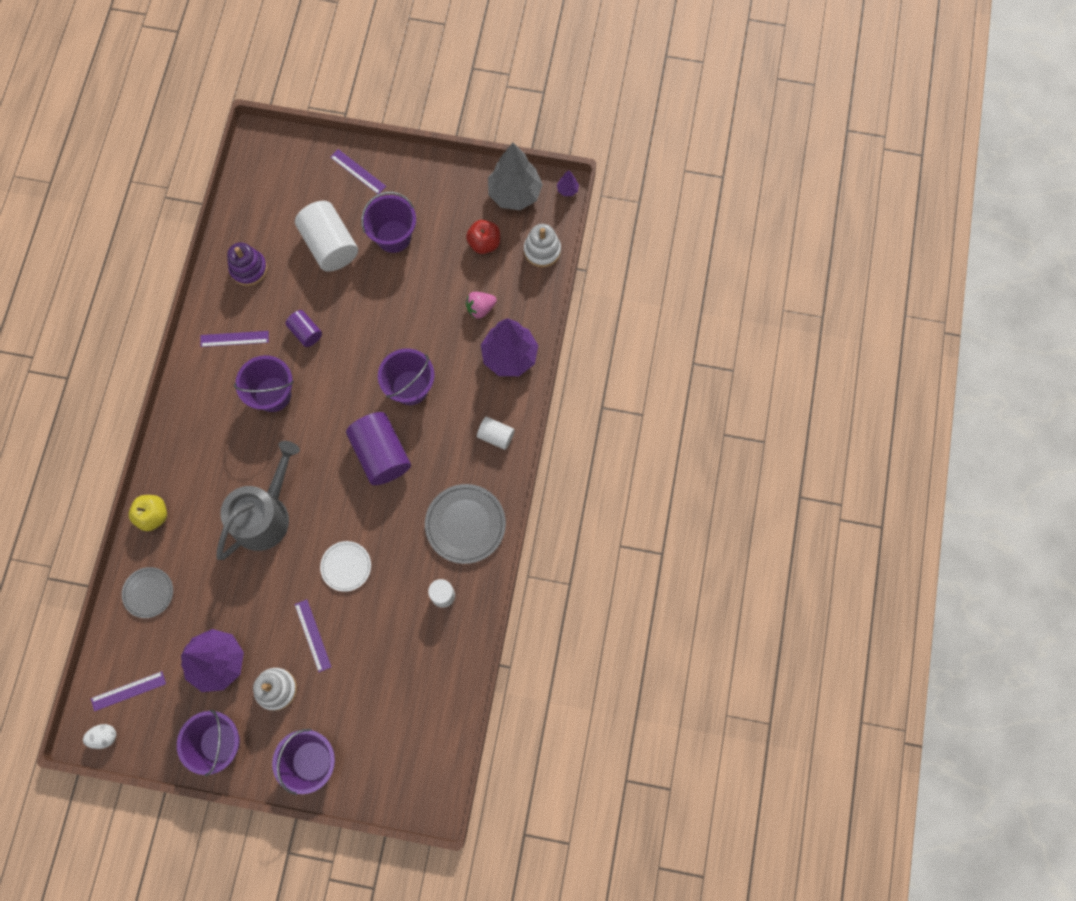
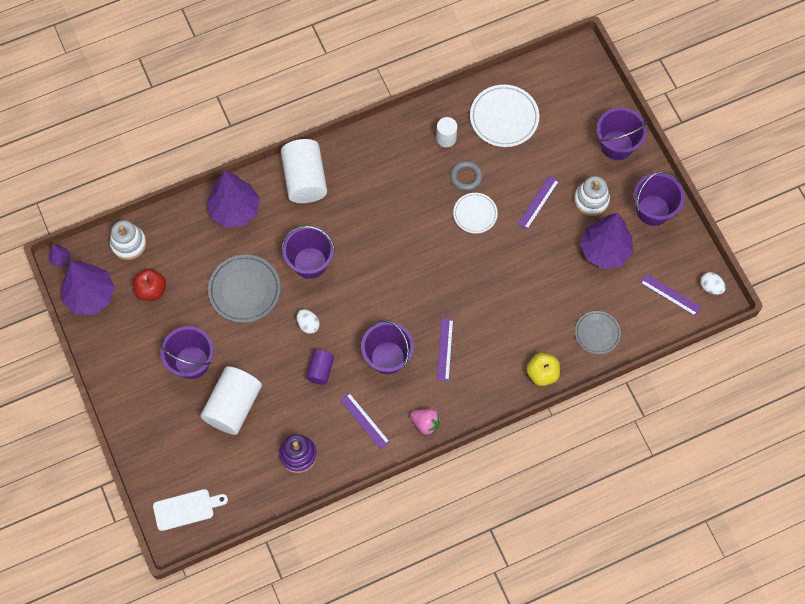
camera: 125 degrees left, 5 degrees down
grey watering can [217,441,300,560] -> none
purple ruler [330,149,386,194] -> purple ruler moved to [437,319,453,381]
purple cylinder [346,412,411,485] -> none
grey plate [425,484,506,564] -> grey plate moved to [208,255,281,323]
pink strawberry [466,292,497,319] -> pink strawberry moved to [410,409,441,435]
white cylinder [477,417,515,450] -> white cylinder [281,139,327,203], size x1.89
grey tree [488,143,543,210] -> purple tree [61,261,115,315]
none -> white cutting board [153,489,228,531]
none -> white egg [297,309,320,334]
none -> grey ring [450,161,483,191]
none -> white plate [470,85,539,147]

